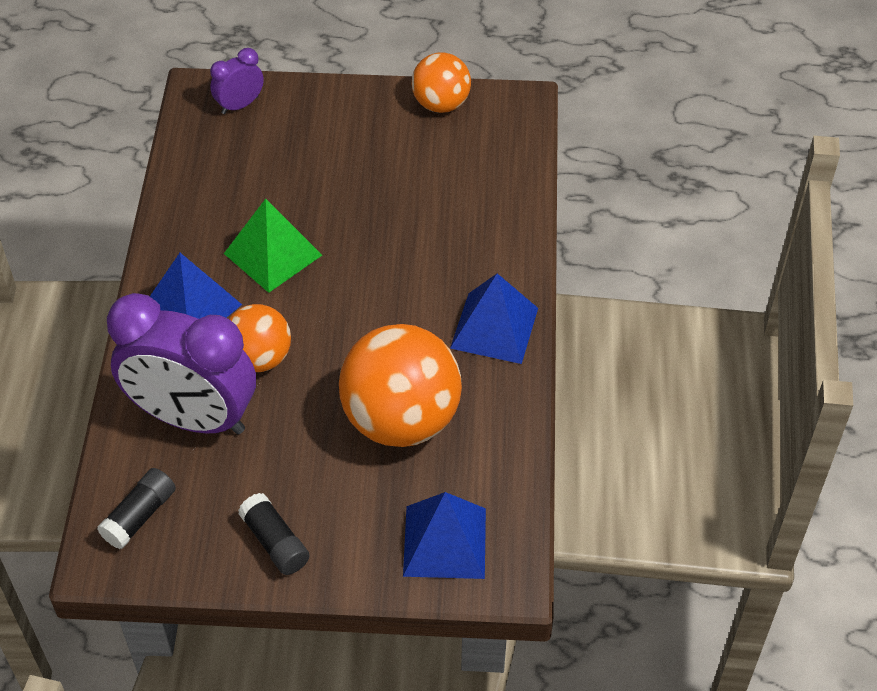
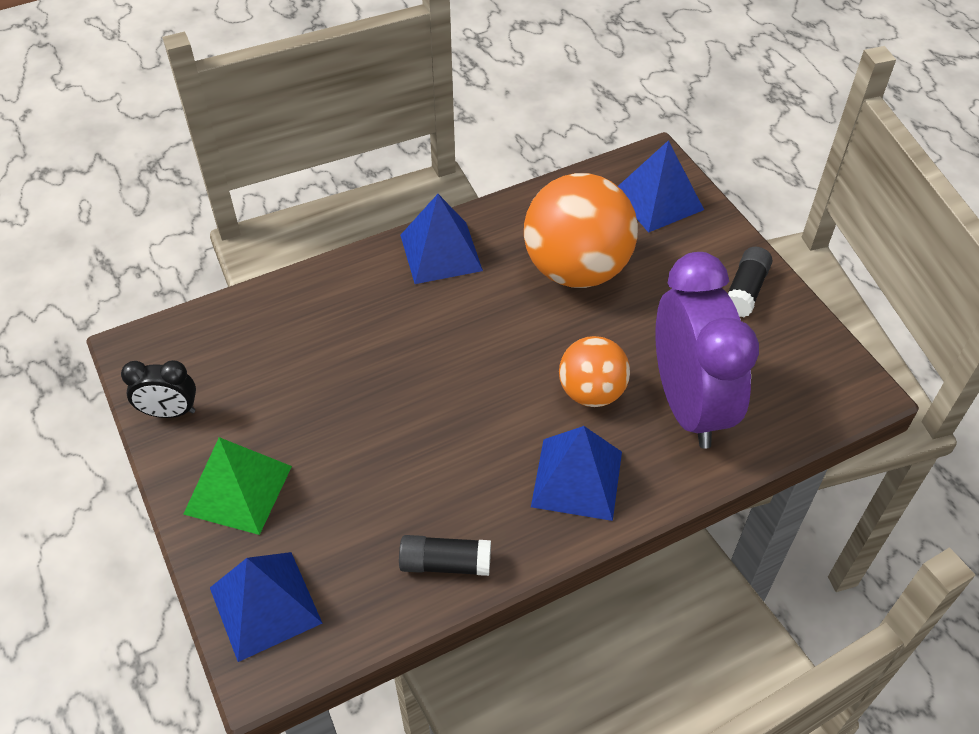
camera: 120 degrees left, 0 degrees up
black glue stick [97,468,176,549] -> black glue stick moved to [399,535,491,576]
purple clock [210,48,264,114] -> blue pyramid [210,552,323,662]
green pyramid [224,199,322,293] -> green pyramid moved to [183,437,292,535]
orange ball [412,52,471,113] -> black clock [121,360,196,418]

